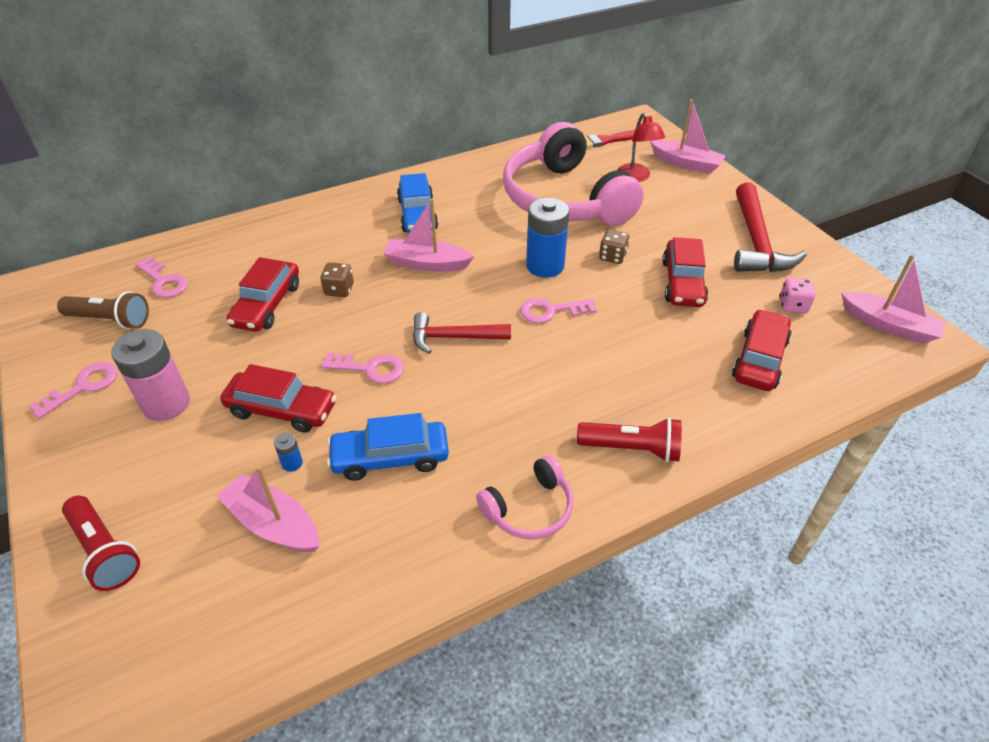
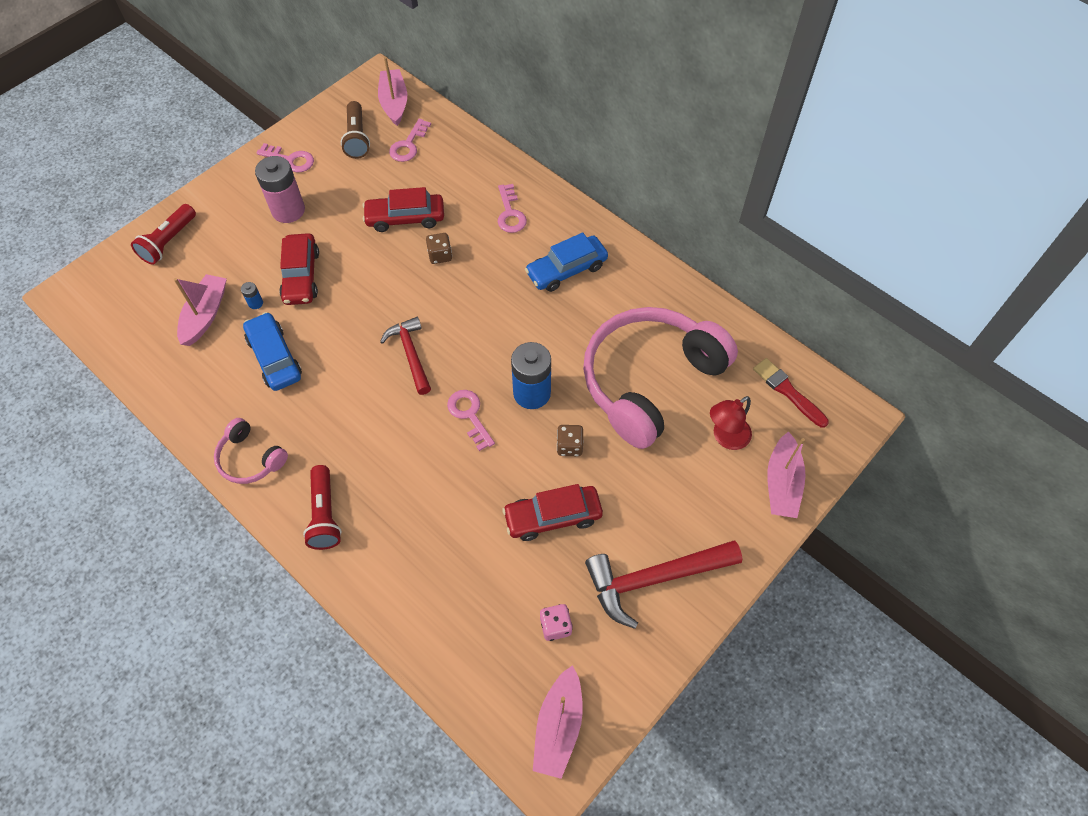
camera: 70 degrees right, 15 degrees up
pink key [321,352,404,383] -> pink key moved to [498,184,527,233]
pink boat [383,199,474,272] -> pink boat moved to [378,57,407,126]
red car [732,309,792,391] -> none

